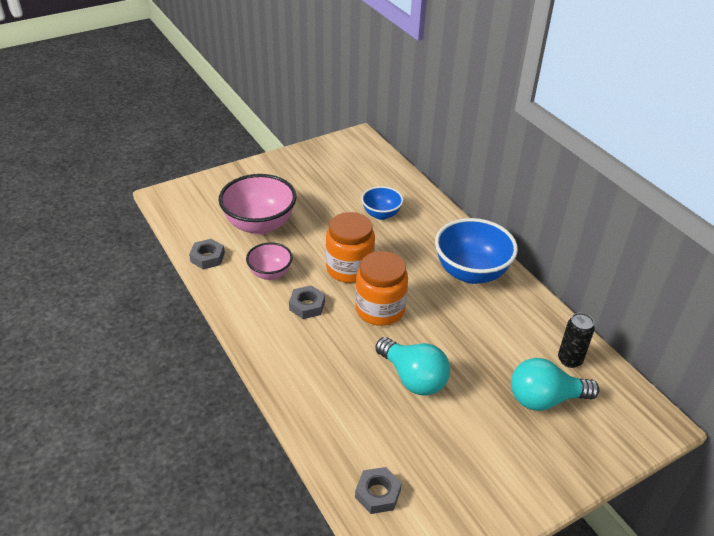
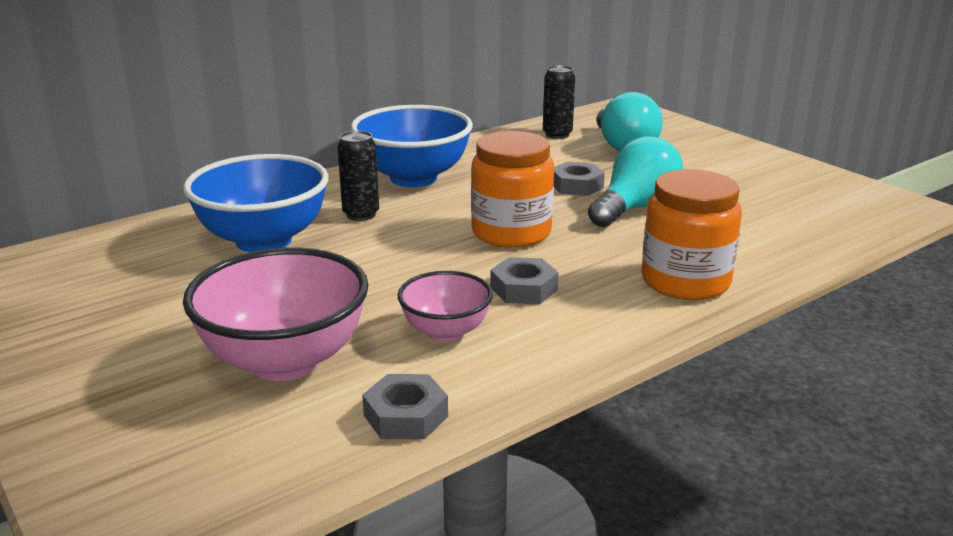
camera: 95 degrees left, 15 degrees down
orange jar [326,212,375,283] -> orange jar moved to [641,169,742,300]
grey nut [355,467,402,514] -> grey nut moved to [554,162,605,196]
blue bowl [361,186,404,220] -> blue bowl [183,154,328,252], size x1.77
none -> black can [338,131,379,221]

